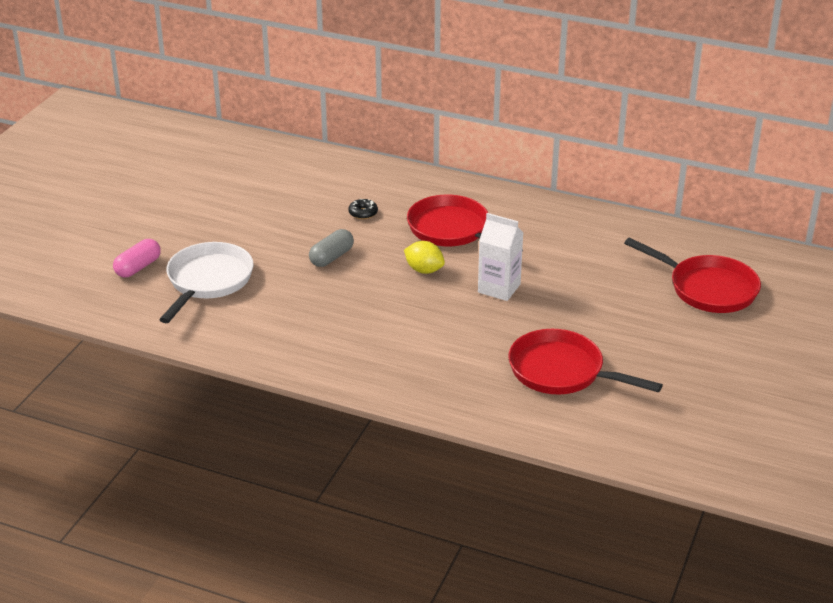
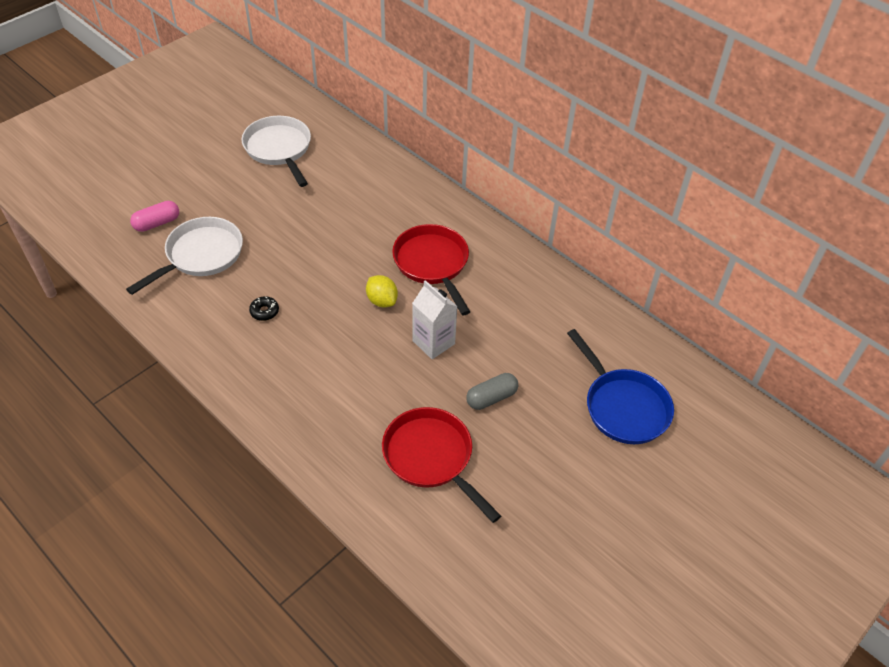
camera: 20 degrees right, 15 degrees up
grey capsule [309,229,354,267] -> grey capsule moved to [466,373,518,410]
black donut [348,199,378,219] -> black donut moved to [249,296,279,321]
red pan [624,238,761,313] -> blue pan [567,329,674,444]
none -> white pan [242,116,311,187]

